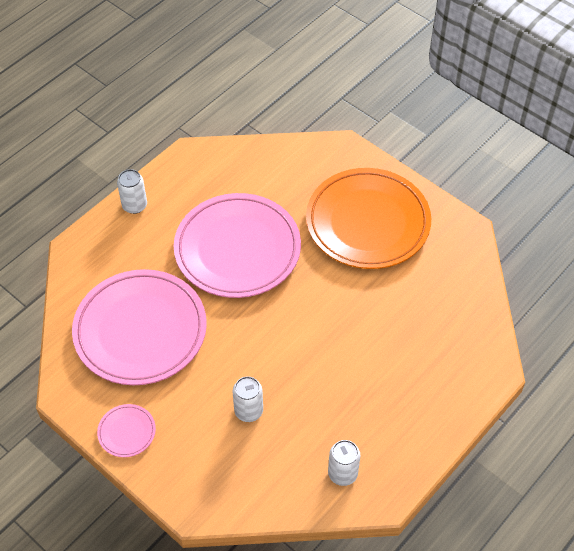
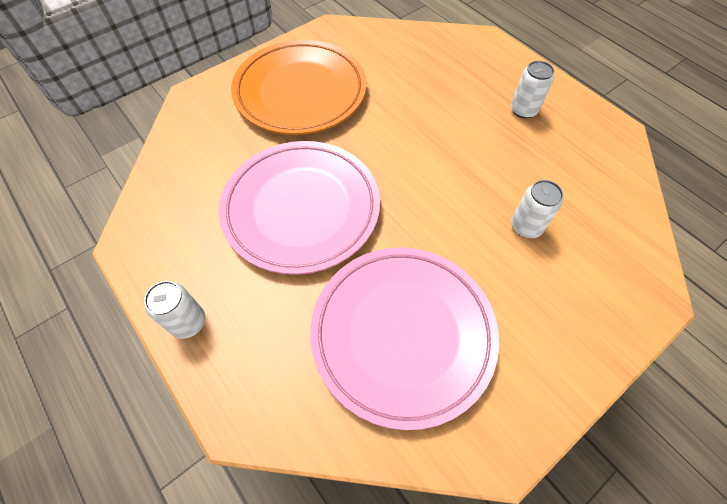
camera: 80 degrees left, 5 degrees up
pink plate [97,404,156,457] -> none
white can [328,440,361,486] -> white can moved to [511,61,554,119]

